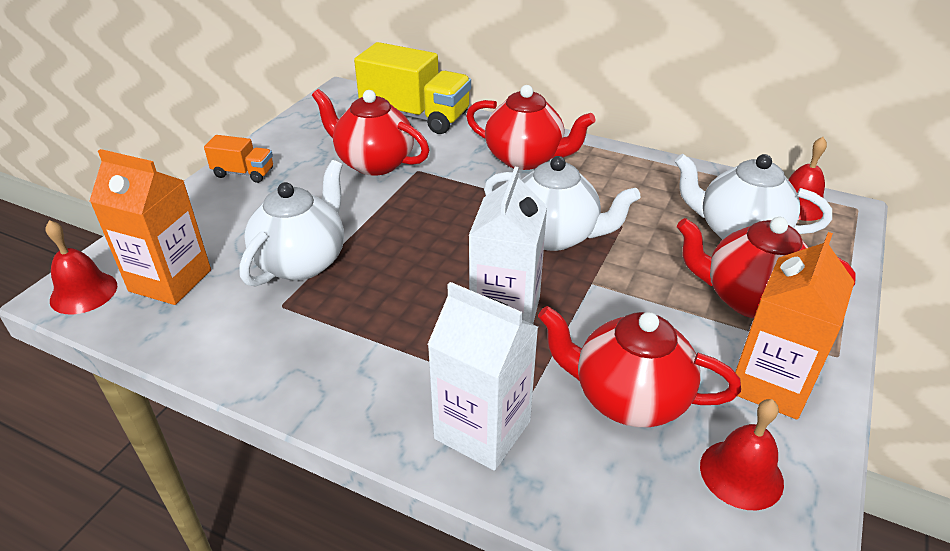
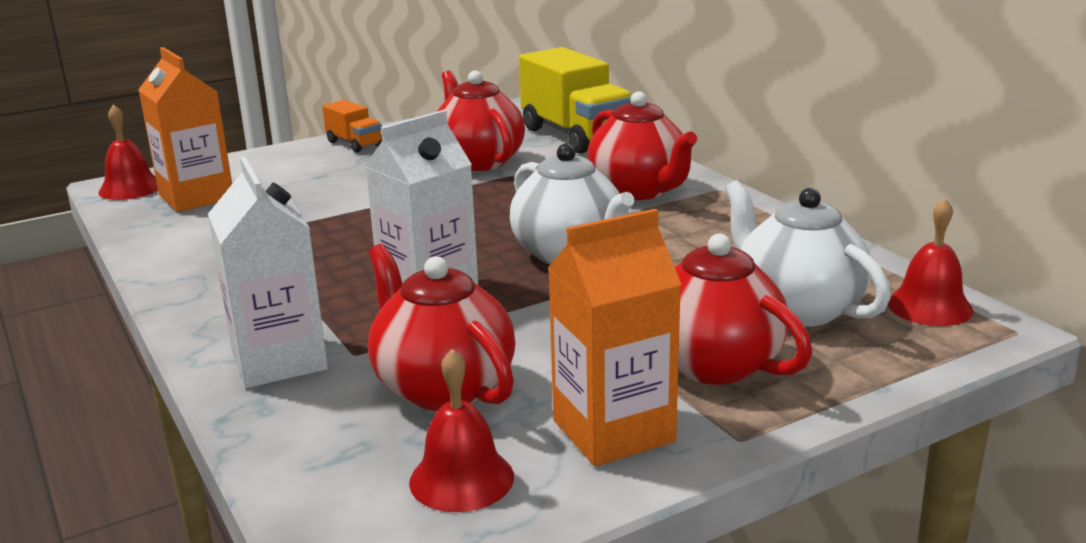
camera: 35 degrees right, 15 degrees down
white teapot [239,160,344,287] -> none

